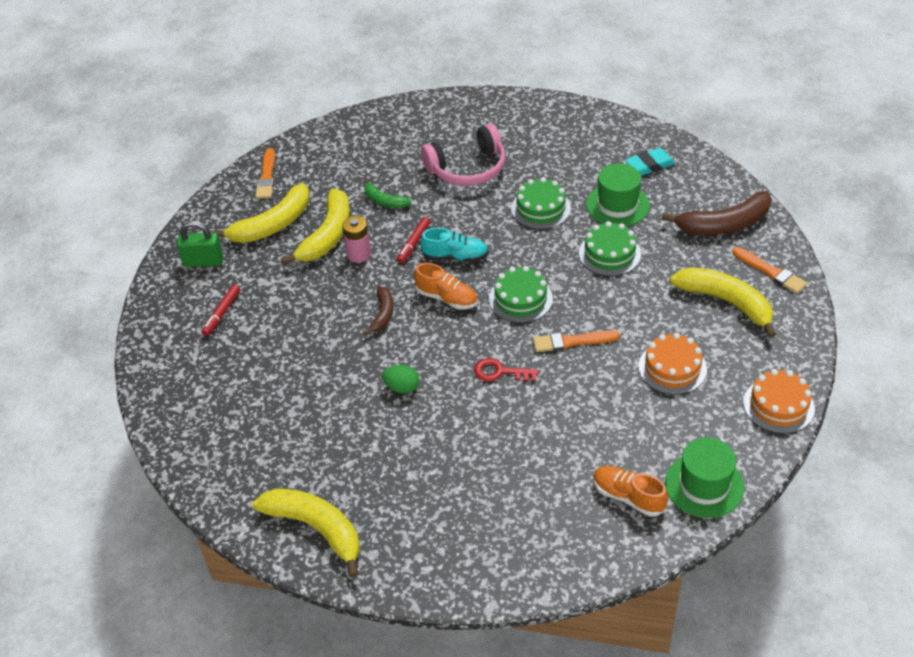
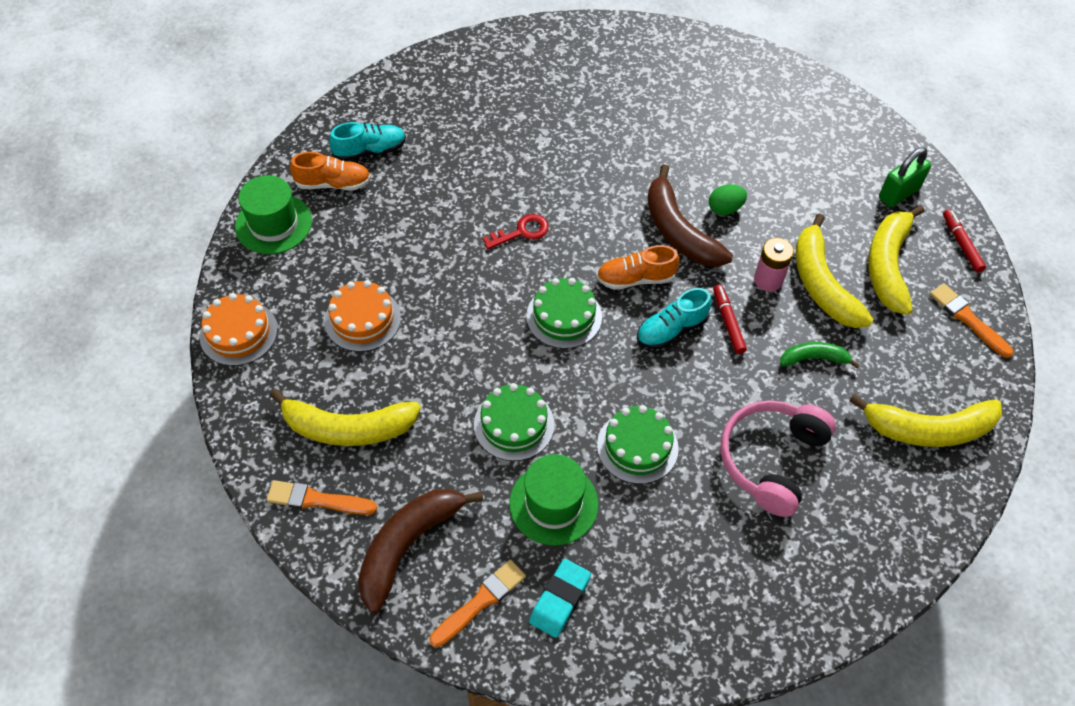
camera: 140 degrees right, 10 degrees up
red marker [202,285,240,336] -> red marker moved to [943,209,986,273]
yellow banana [252,488,360,578] -> yellow banana moved to [849,394,1002,447]
brown banana [363,286,394,336] -> brown banana [648,164,733,267], size x1.85
green egg [382,365,419,394] -> green egg moved to [709,184,747,215]
orange brush [533,330,620,352] -> orange brush moved to [429,560,526,648]
none -> turquoise shoe [329,122,406,161]

